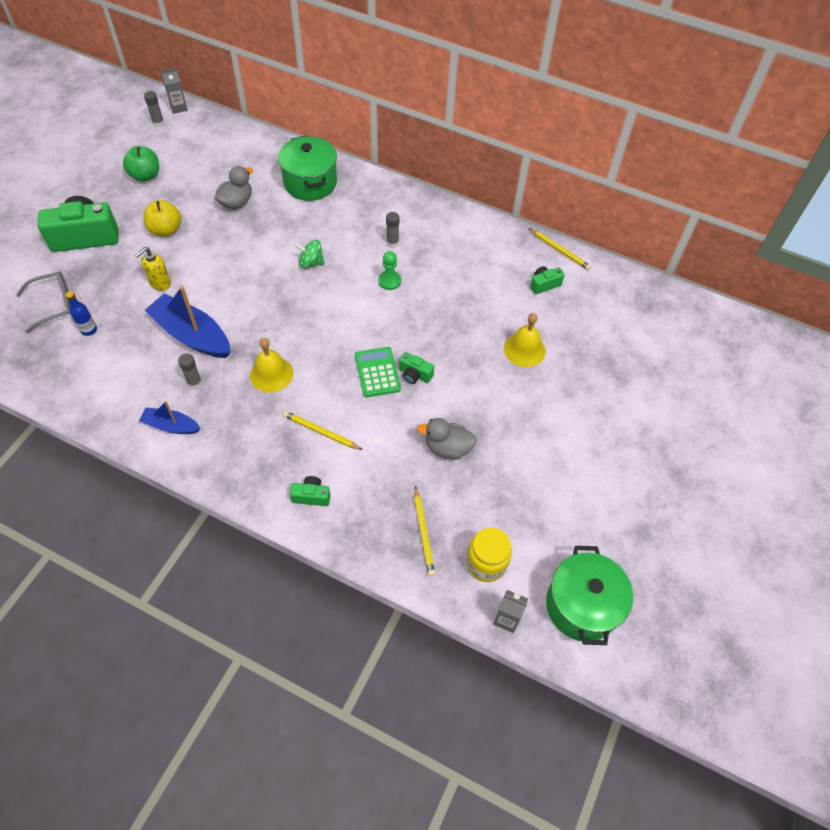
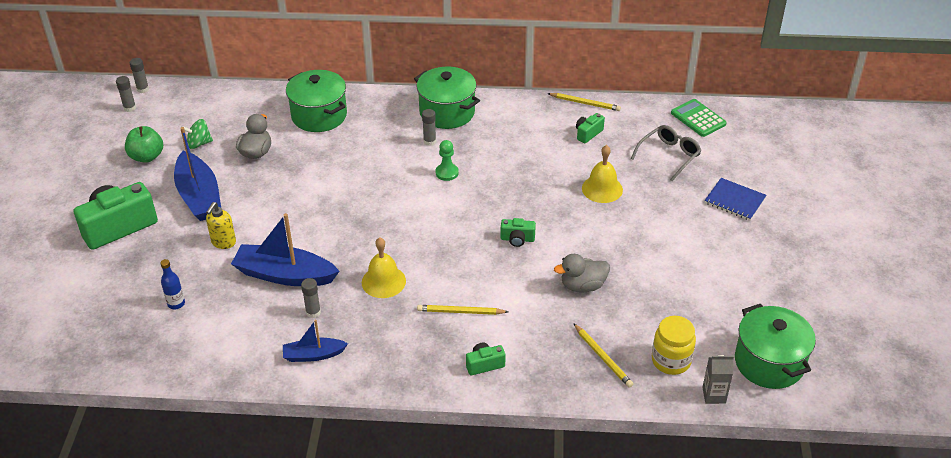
camera: 20 degrees left, 15 degrees down
grey glasses [16,271,71,333] -> grey glasses moved to [631,125,701,181]
yellow apple [144,200,181,236] -> blue boat [174,127,221,221]
grey carton [161,68,188,114] -> grey glue stick [130,58,149,93]
green spinning top [295,240,325,268] -> green spinning top moved to [182,119,213,149]
green calculator [355,347,401,397] -> green calculator moved to [671,99,727,137]
none -> green pot [414,67,480,129]
none -> blue notebook [705,178,767,221]

